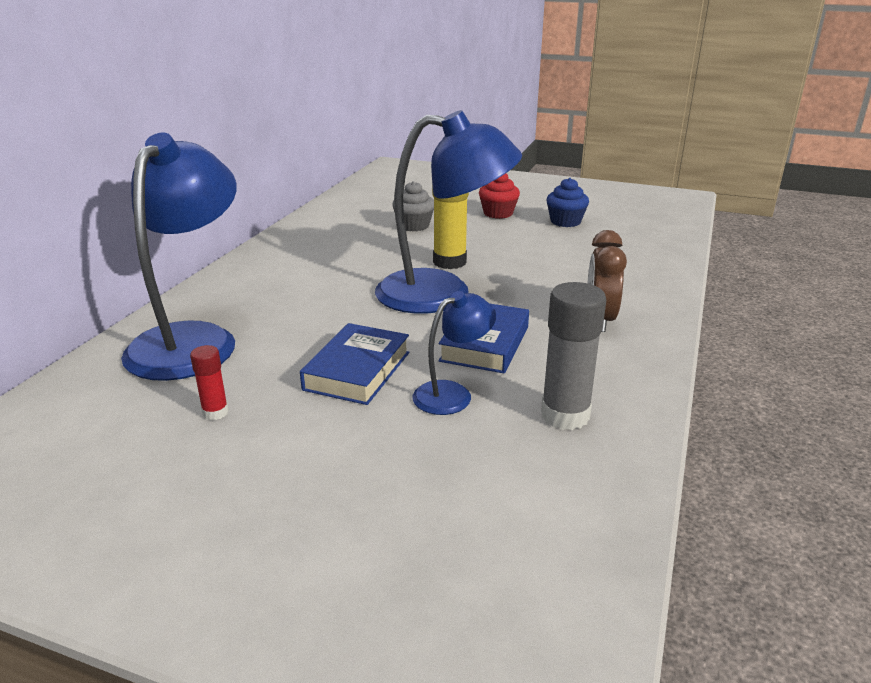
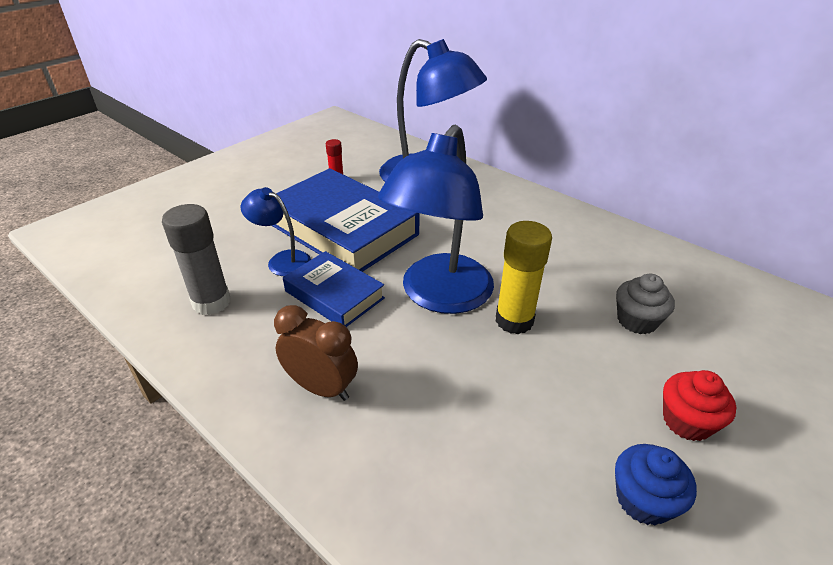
camera: 110 degrees right, 10 degrees up
blue book [300,323,409,405] -> blue book [272,168,420,272], size x1.78
blue lamp [412,291,496,415] -> blue lamp turned 135 degrees clockwise [241,187,311,276]

